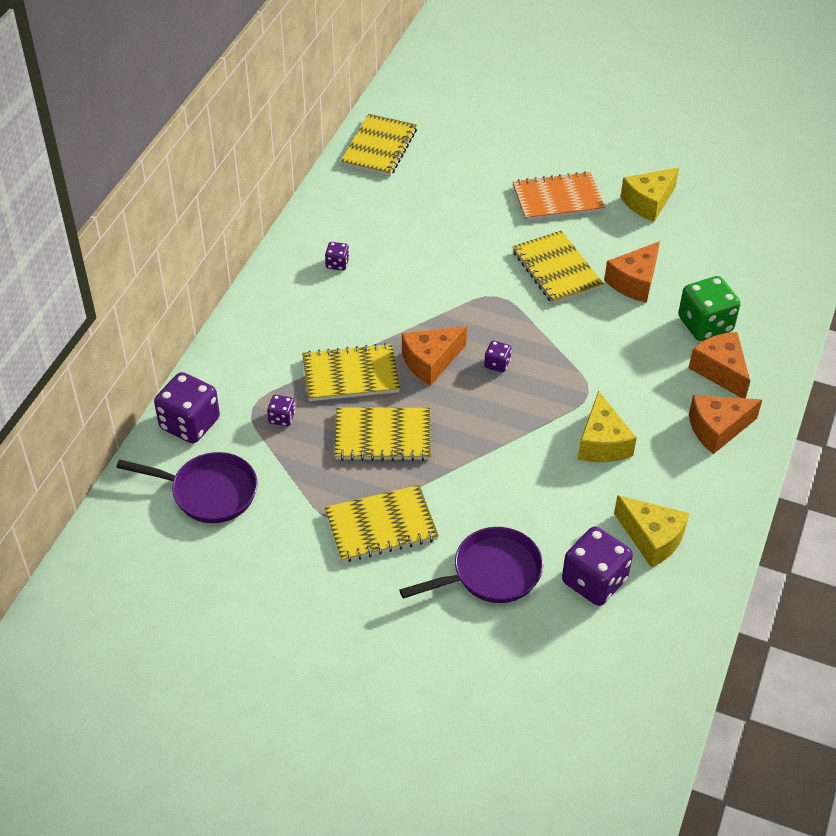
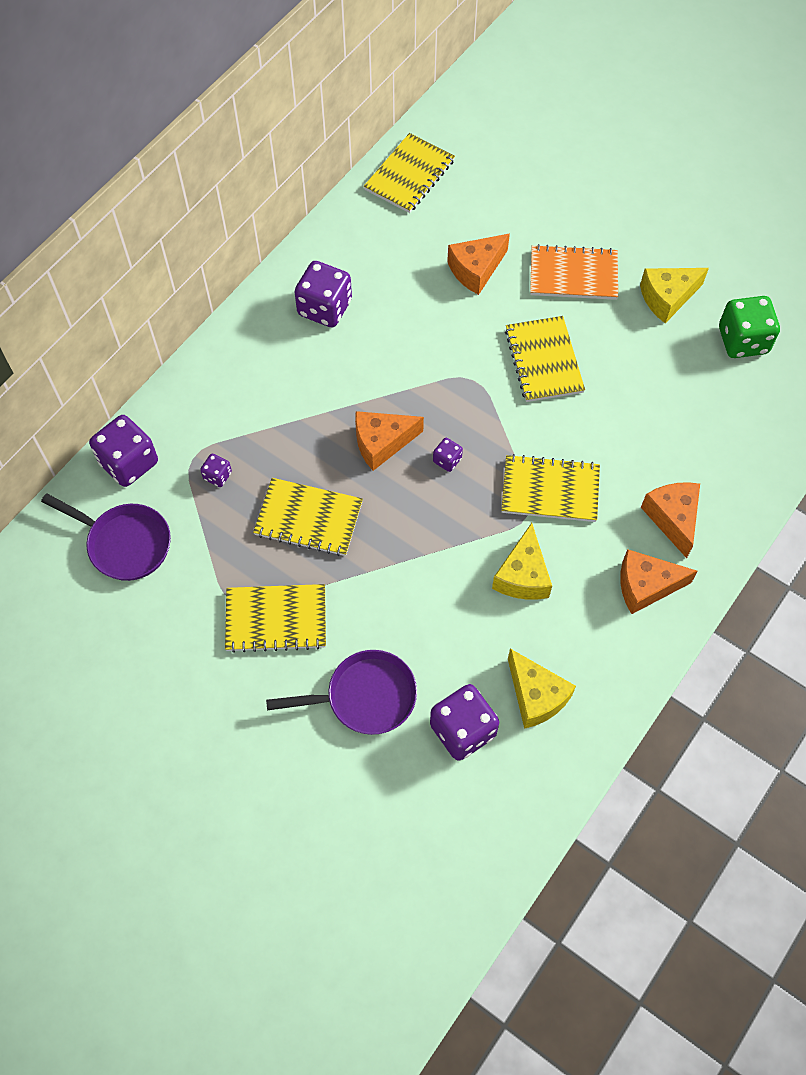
camera: 15 degrees right, 15 degrees up
yellow notebook [302,343,400,401] -> yellow notebook moved to [501,454,600,522]
purple dice [325,242,349,271] -> purple dice [294,261,352,327], size x2.07
orange cheese [604,241,660,303] -> orange cheese moved to [447,234,510,295]
green dice [678,276,741,341] -> green dice moved to [719,296,780,358]

